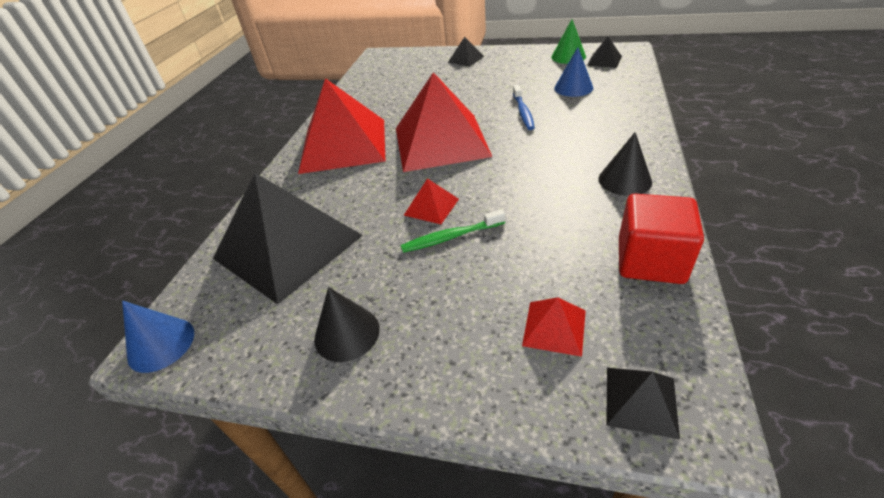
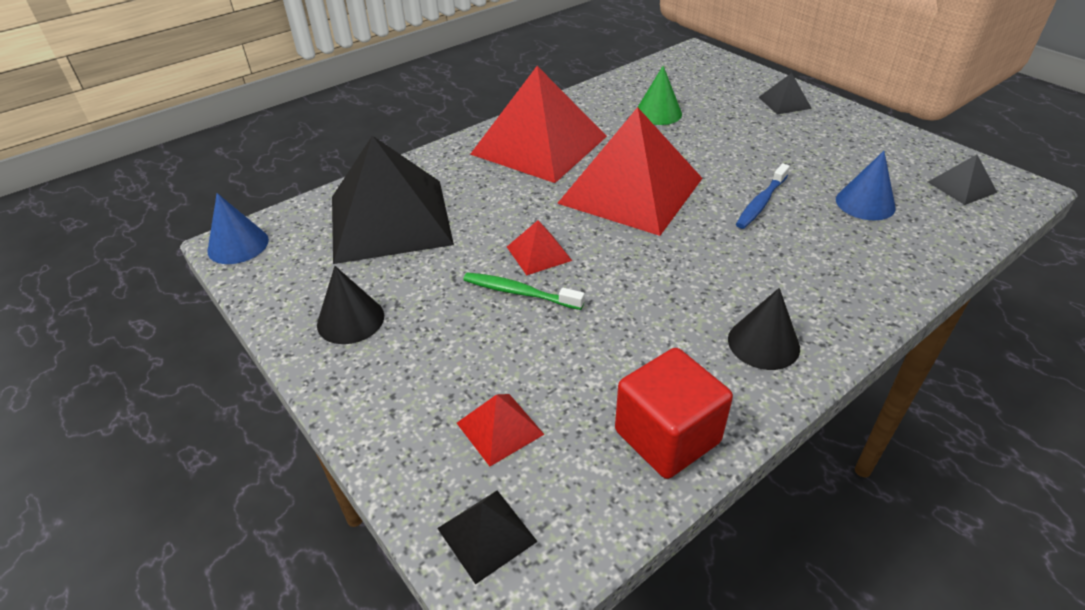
camera: 35 degrees right, 0 degrees up
green cone [551,19,586,64] -> green cone moved to [638,66,682,125]

